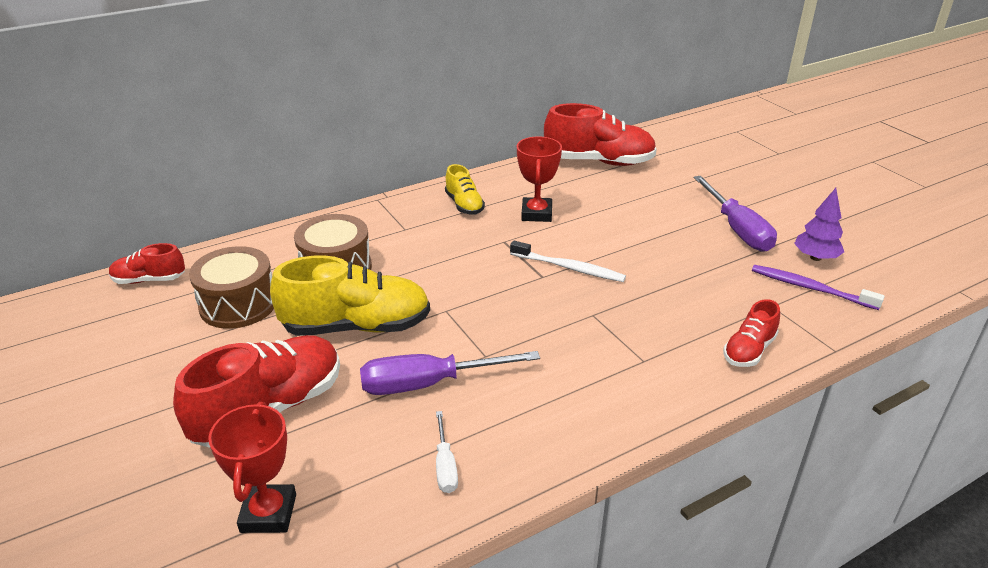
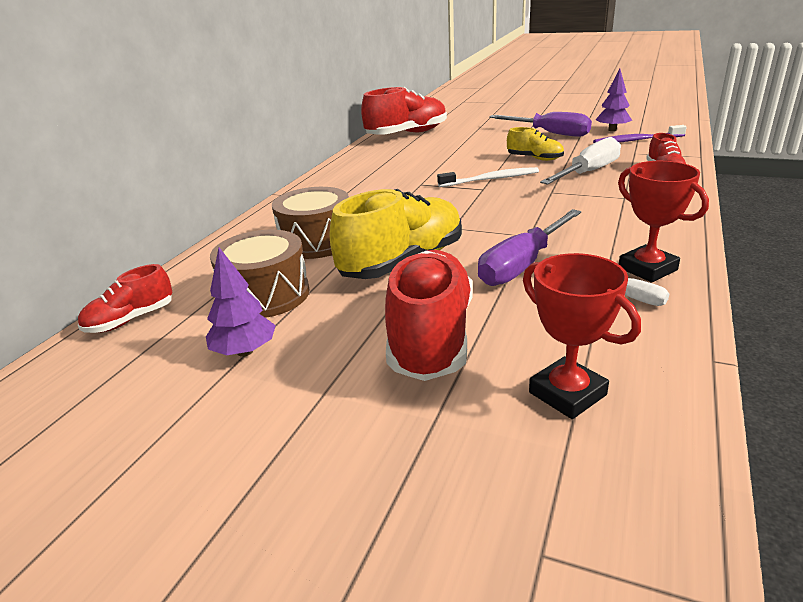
camera: 35 degrees left, 5 degrees down
yellow shoe [445,164,485,215] -> yellow shoe moved to [507,127,564,161]
red trophy [517,136,562,222] -> red trophy moved to [618,161,709,282]
none -> purple tree [206,248,276,357]
none -> white screwdriver [540,137,621,185]

